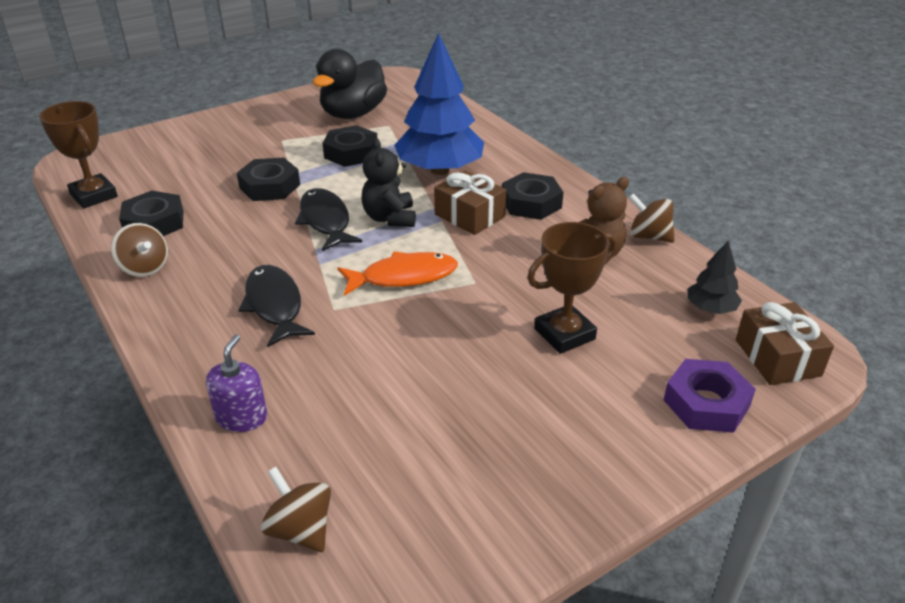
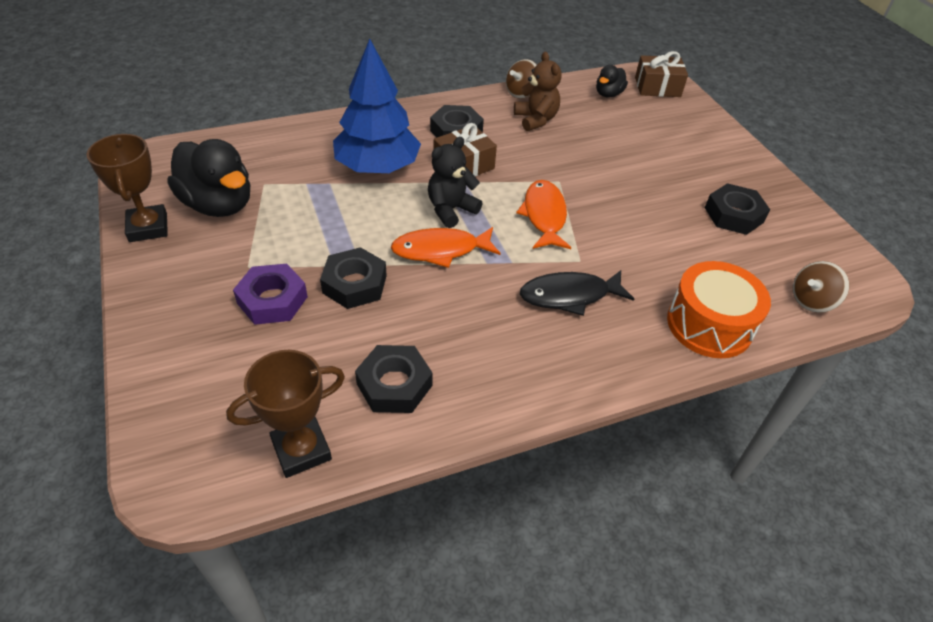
camera: 80 degrees left, 10 degrees up
brown spinning top [111,223,168,277] -> none
purple soap dispenser [206,335,267,432] -> orange drum [667,261,771,358]
black fish [295,188,362,251] -> orange fish [391,227,500,268]
black nut [322,125,377,167] -> black nut moved to [705,183,770,235]
black teddy bear [361,138,416,227] -> black teddy bear turned 135 degrees clockwise [428,137,483,228]
brown trophy [527,222,617,354] -> brown trophy moved to [87,134,168,242]
purple nut [664,359,756,433] -> purple nut moved to [233,264,308,325]
black tree [688,241,742,314] -> black duck [596,65,628,97]

